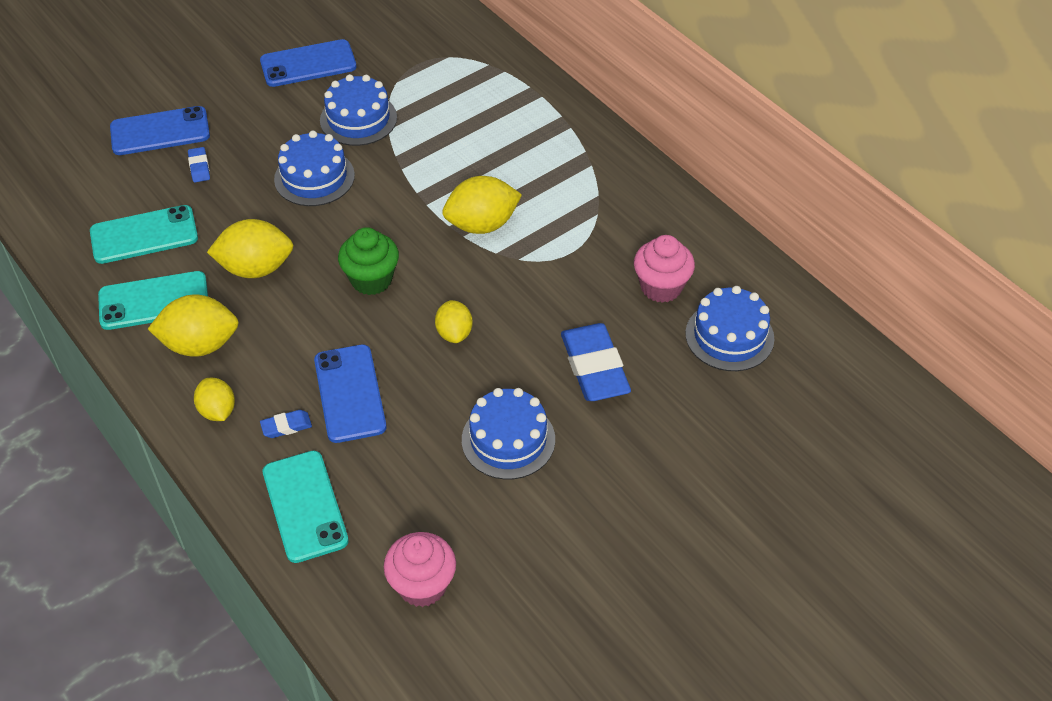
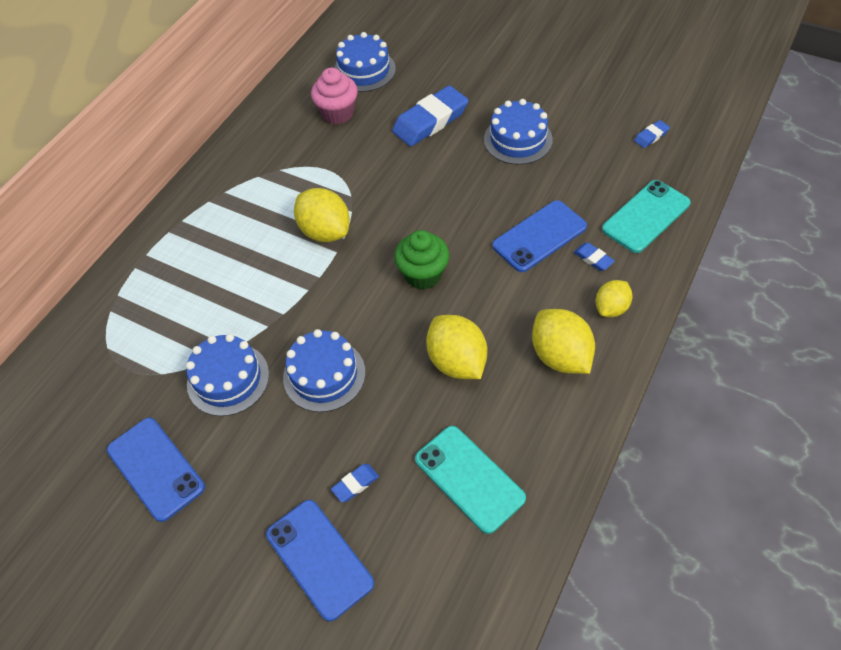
camera: 110 degrees left, 5 degrees up
turquoise phone [98,271,208,330] -> none
pink cupcake [383,532,456,607] -> blue eraser [634,120,670,148]
yellow lemon [435,300,473,343] -> none

